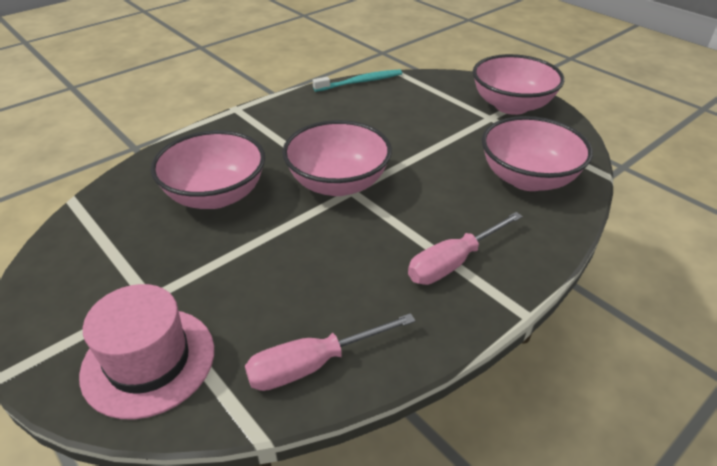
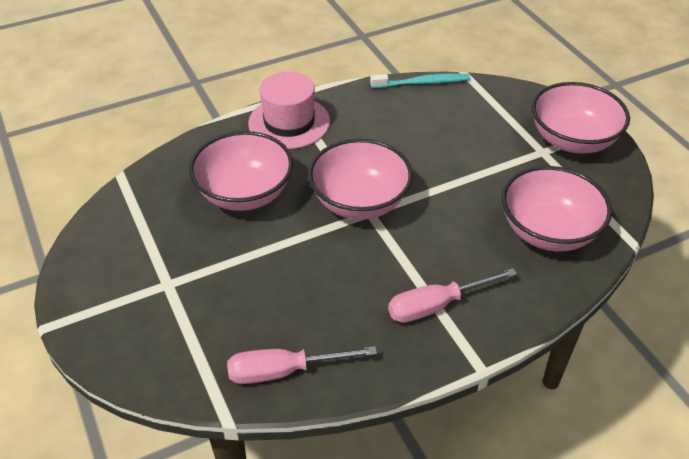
camera: 15 degrees right, 5 degrees up
pink hat [79,284,214,420] -> pink hat moved to [248,72,330,149]

